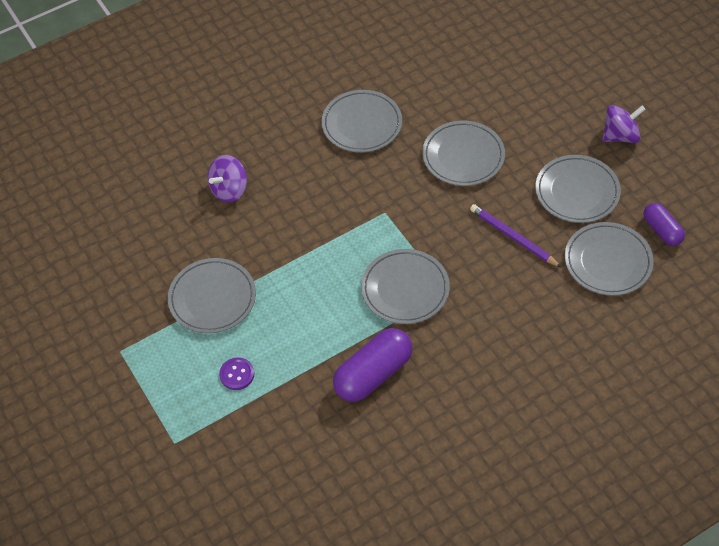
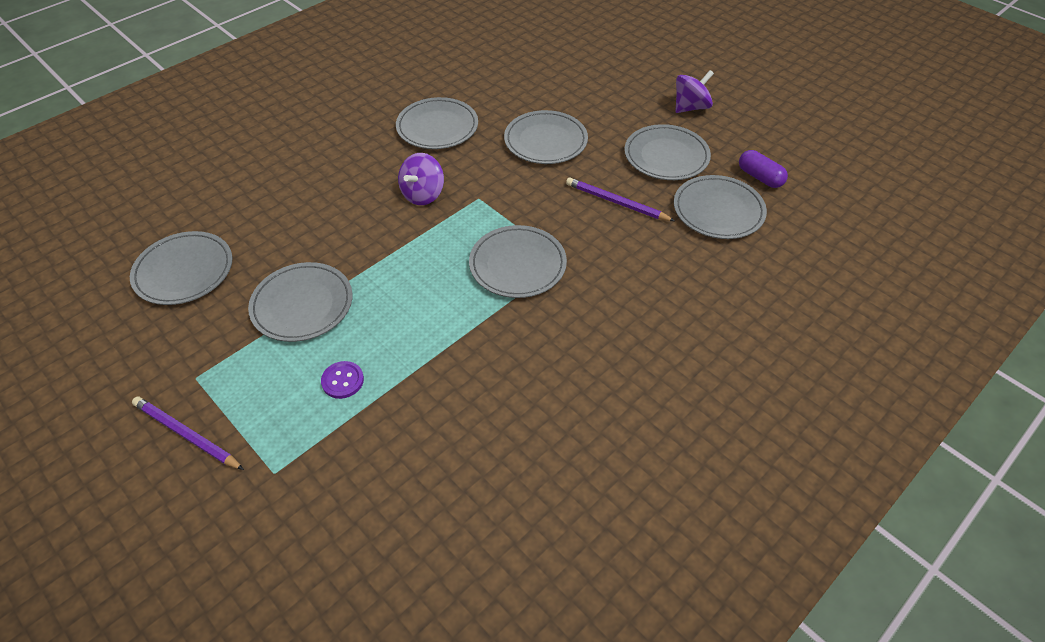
camera: 15 degrees left, 5 degrees down
purple spinning top [208,155,247,203] -> purple spinning top moved to [398,153,444,205]
purple capsule [333,328,412,402] -> none
none -> grey plate [130,231,232,305]
none -> purple pencil [132,396,244,470]

